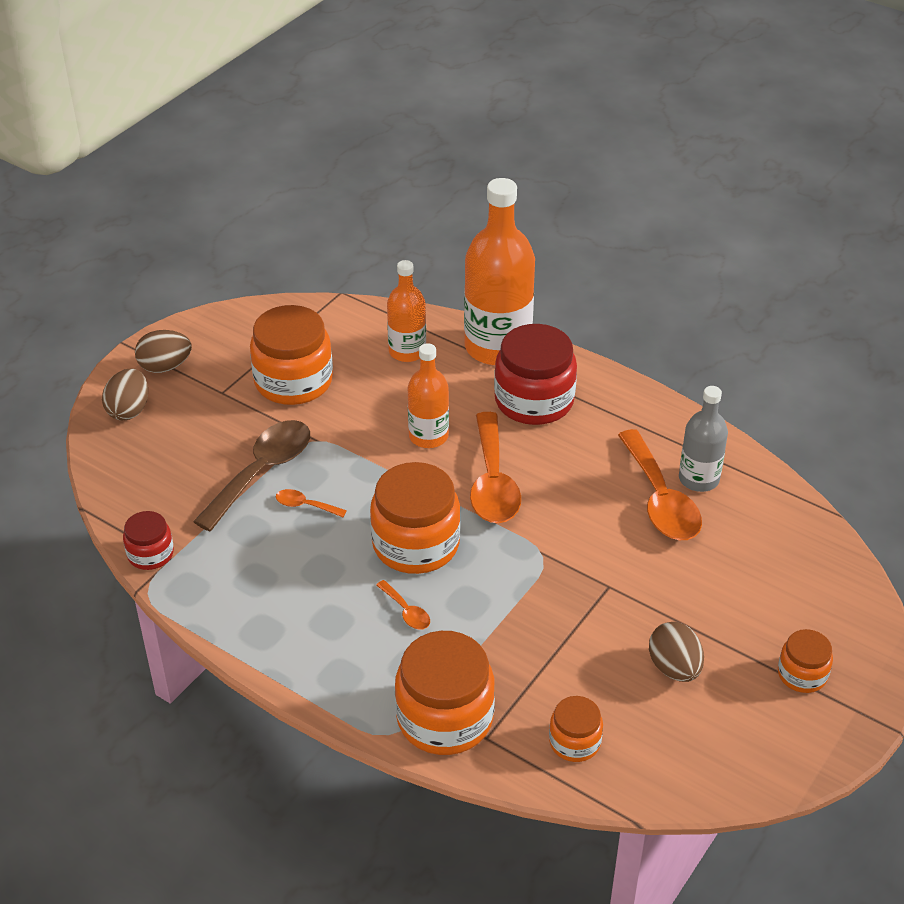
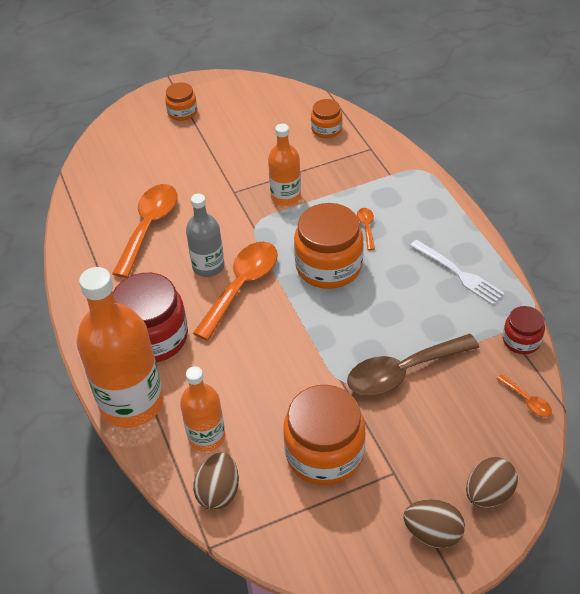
camera: 145 degrees left, 5 degrees up
orange spoon [276,489,347,517] -> orange spoon moved to [497,374,552,417]
orange jar [395,631,495,755] -> none
orange bottle [408,343,449,448] -> orange bottle moved to [268,124,301,206]
brown egg [649,622,704,682] -> brown egg moved to [193,452,239,510]
grey bottle [679,386,728,492] -> grey bottle moved to [186,194,224,277]
none -> white fork [410,240,505,305]

